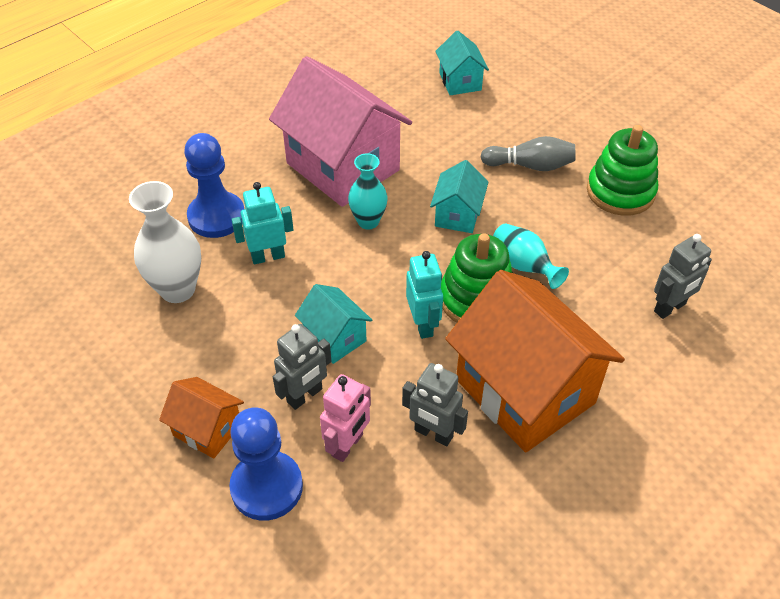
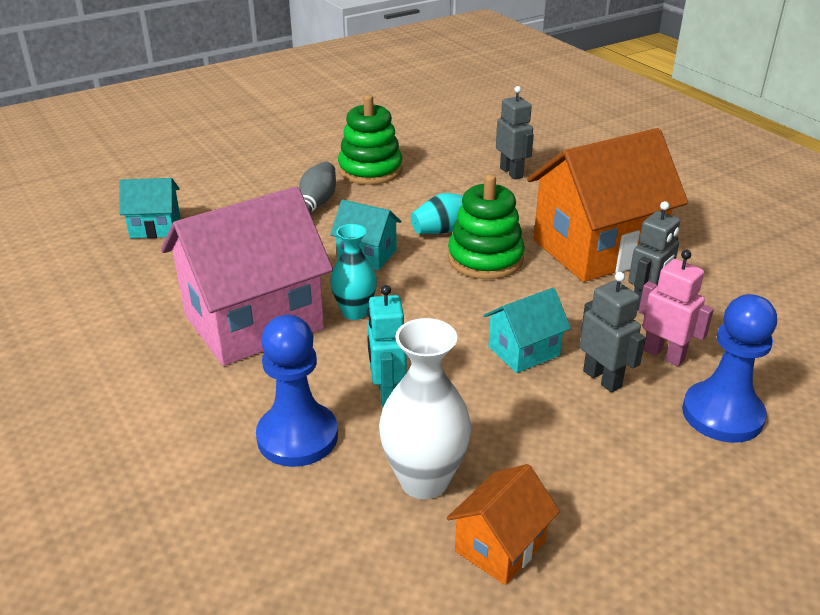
camera: 80 degrees left, 15 degrees down
orange house [159,377,244,459] -> orange house moved to [447,464,560,585]
turquoise robot [406,251,443,339] -> none

